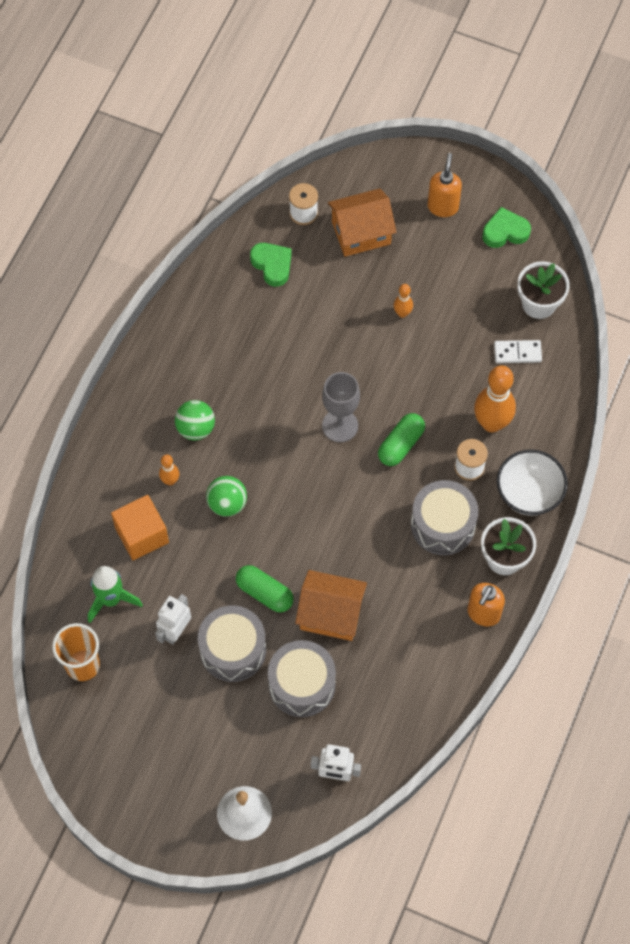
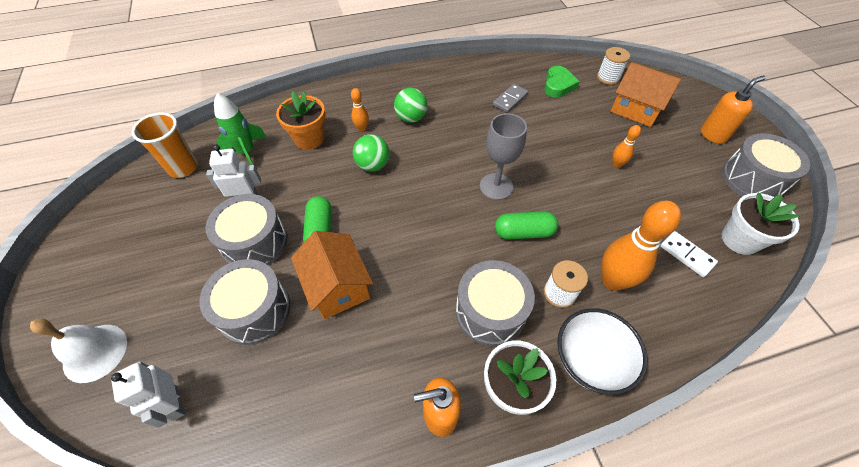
camera: 50 degrees right, 10 degrees down
orange cube [111,495,169,560] -> orange flower pot [276,91,326,150]
green heart [483,207,531,248] -> grey drum [722,133,810,197]
none -> grey domino [493,84,528,113]

